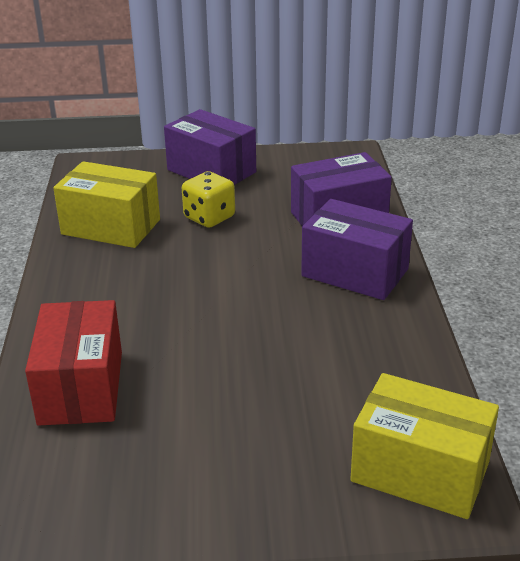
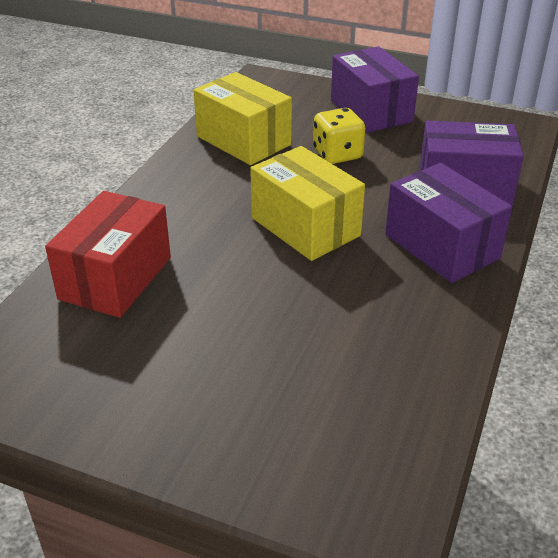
camera: 25 degrees right, 5 degrees up
yellow box [350,373,499,519] -> yellow box moved to [250,146,365,261]

